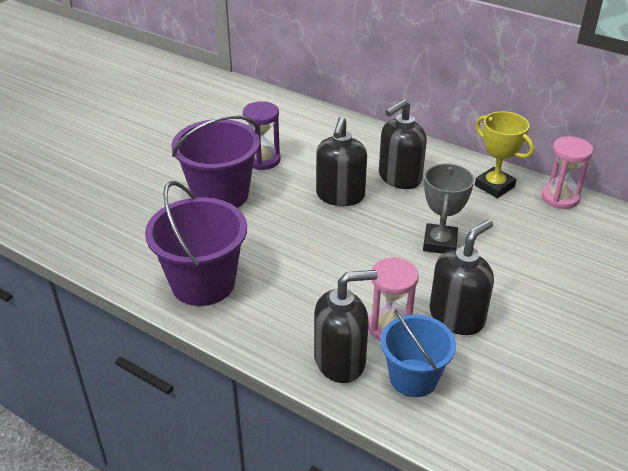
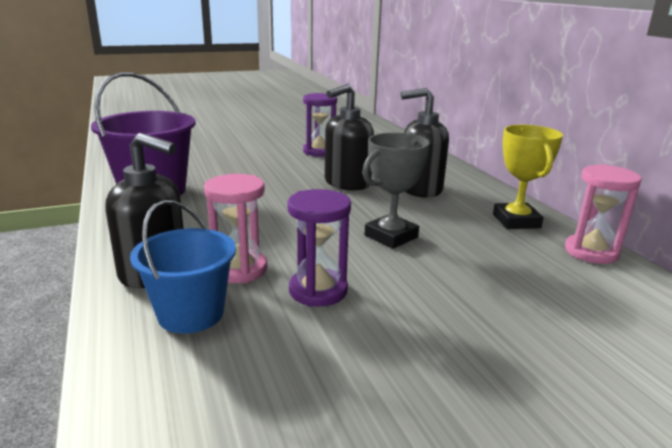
camera: 35 degrees right, 15 degrees down
purple bucket [172,115,260,208] -> none
black soap dispenser [430,220,494,335] -> purple hourglass [287,189,351,307]

